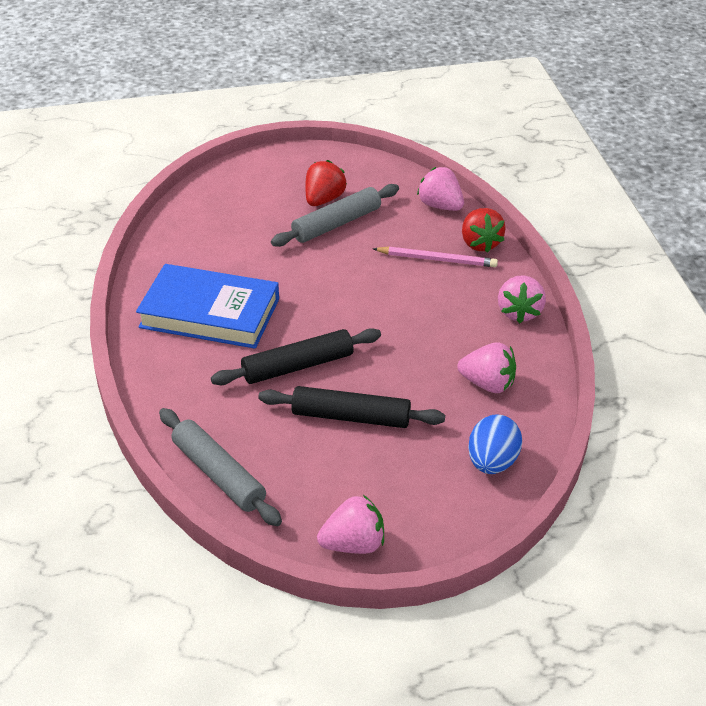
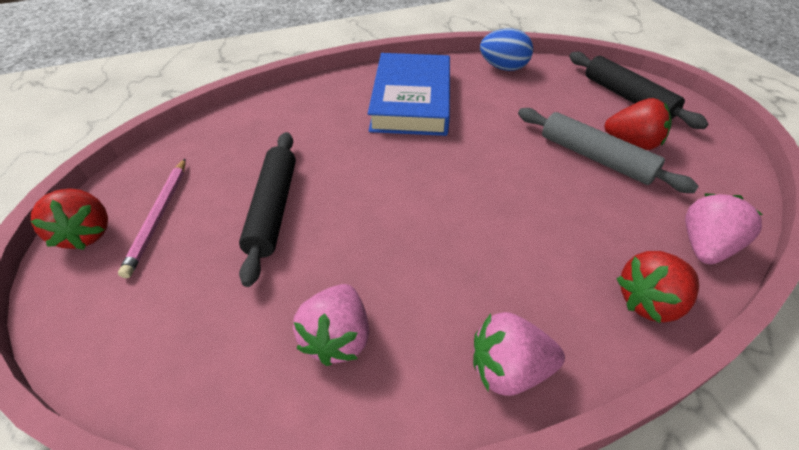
camera: 80 degrees right, 5 degrees up
grey rolling pin [159,408,282,526] -> none
black rolling pin [211,328,381,385] -> black rolling pin moved to [569,52,709,129]
pink strawberry [317,495,384,554] -> red strawberry [30,188,108,250]
pink pencil [373,247,498,267] -> pink pencil moved to [118,158,186,278]
blue egg [468,414,522,474] -> blue egg moved to [480,28,533,71]

